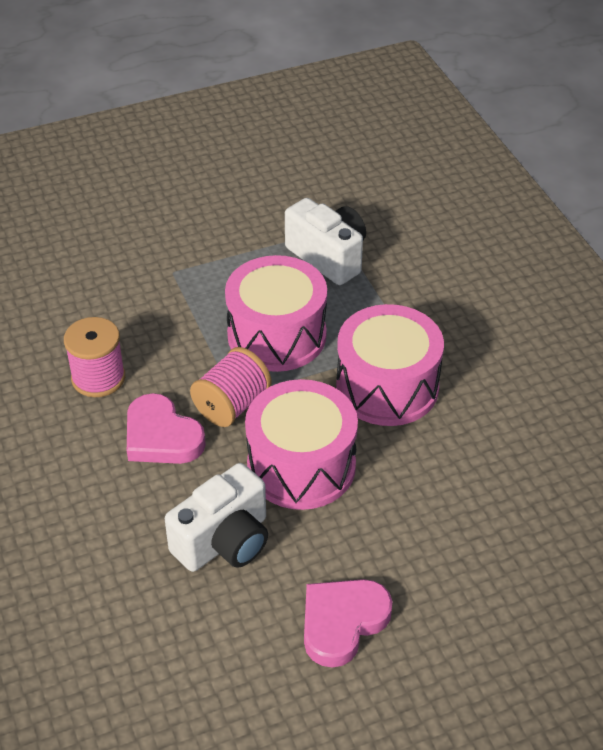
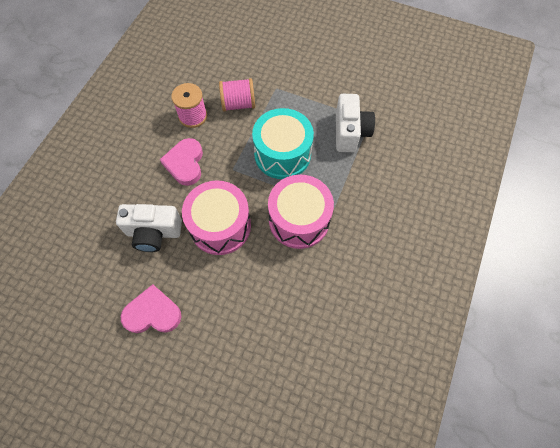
camera: 45 degrees right, 20 degrees up
pink spool [190,347,272,427] -> pink spool moved to [219,78,255,112]
pink drum [225,255,327,372] -> turquoise drum [252,108,314,179]

